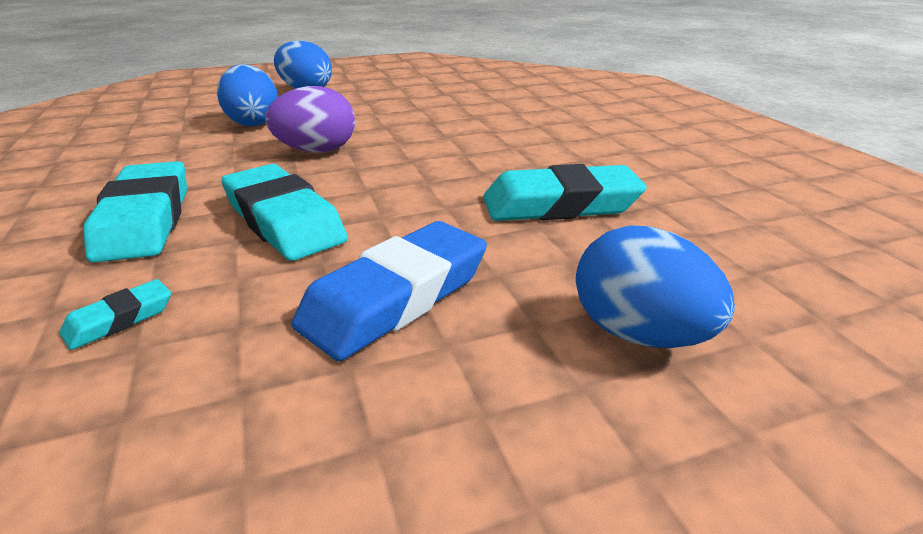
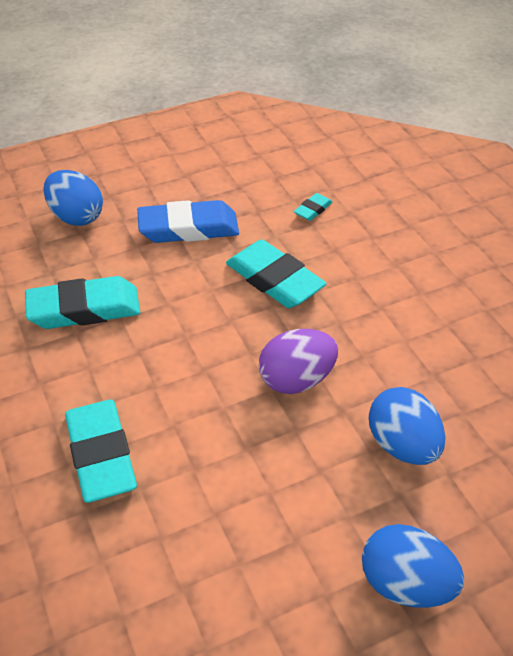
camera: 175 degrees right, 15 degrees up
turquoise eraser [83,161,187,263] -> turquoise eraser moved to [65,400,137,503]
blue eraser [292,221,487,361] -> blue eraser turned 45 degrees clockwise [137,200,239,243]

